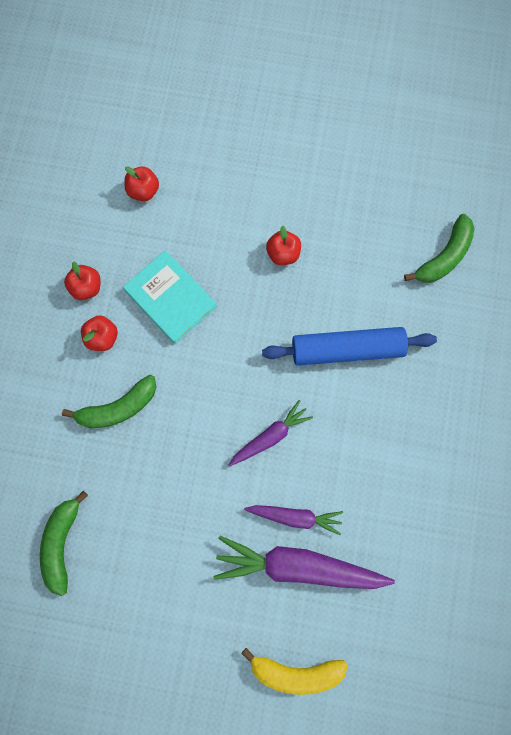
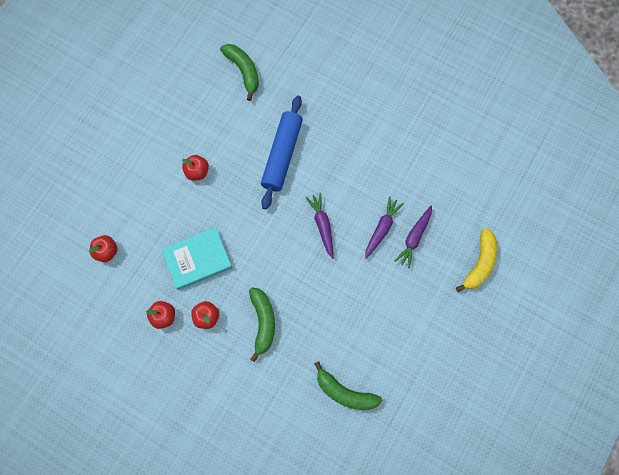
camera: 70 degrees left, 5 degrees down
purple carrot [213,536,395,589] -> purple carrot [395,205,432,268], size x0.56

